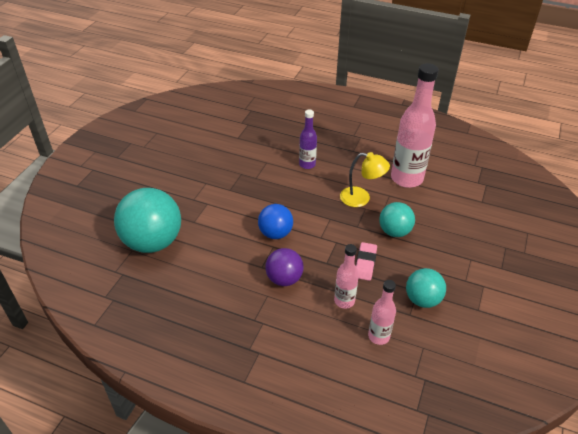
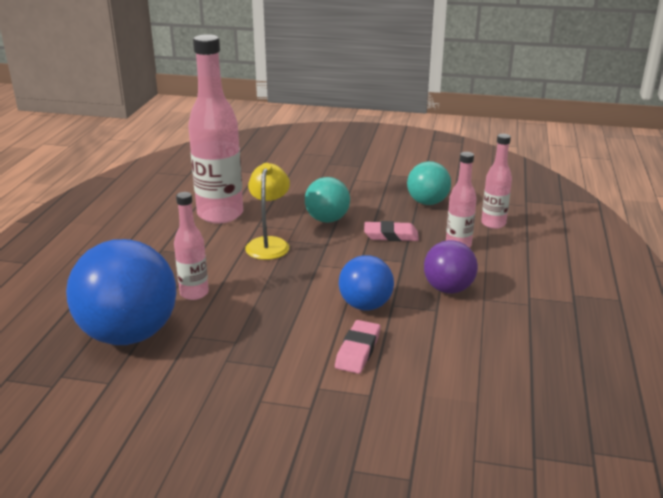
camera: 100 degrees left, 15 degrees down
turquoise ball [114,188,181,253] -> none
purple bottle [299,109,317,169] -> pink bottle [174,192,209,300]
none -> blue ball [66,239,176,345]
none -> pink eraser [335,320,380,374]

